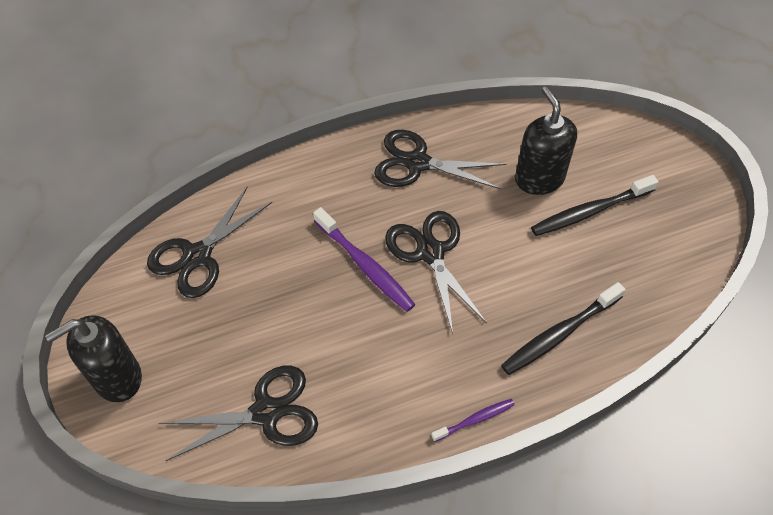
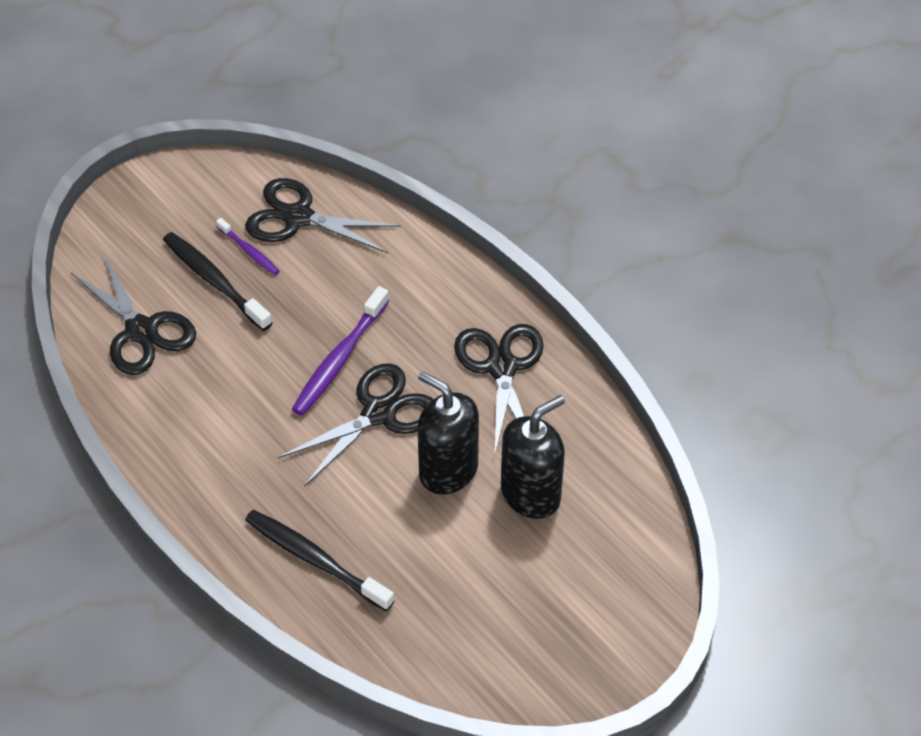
camera: 70 degrees right, 5 degrees down
black soap dispenser [45,315,142,402] -> black soap dispenser moved to [418,371,479,495]
purple toothbrush [431,399,515,442] -> purple toothbrush moved to [216,218,280,275]
black toothbrush [531,175,659,236] -> black toothbrush moved to [163,232,272,331]

